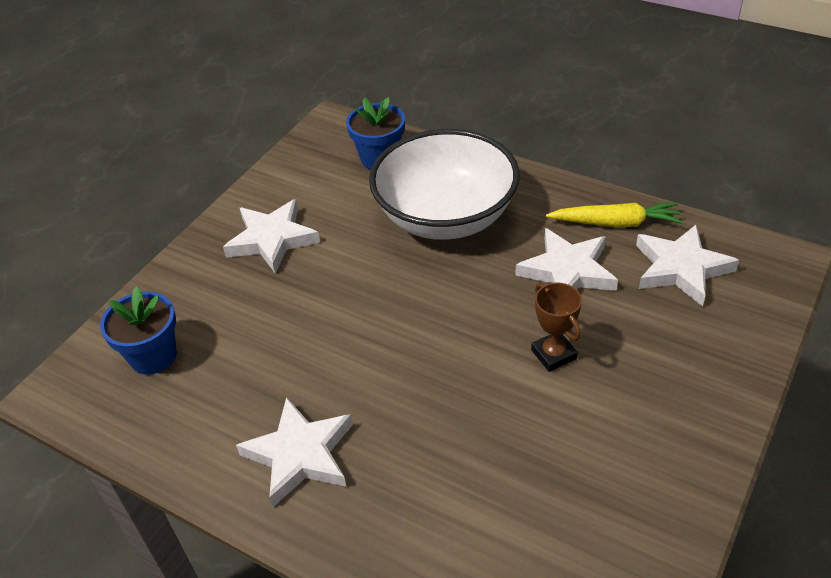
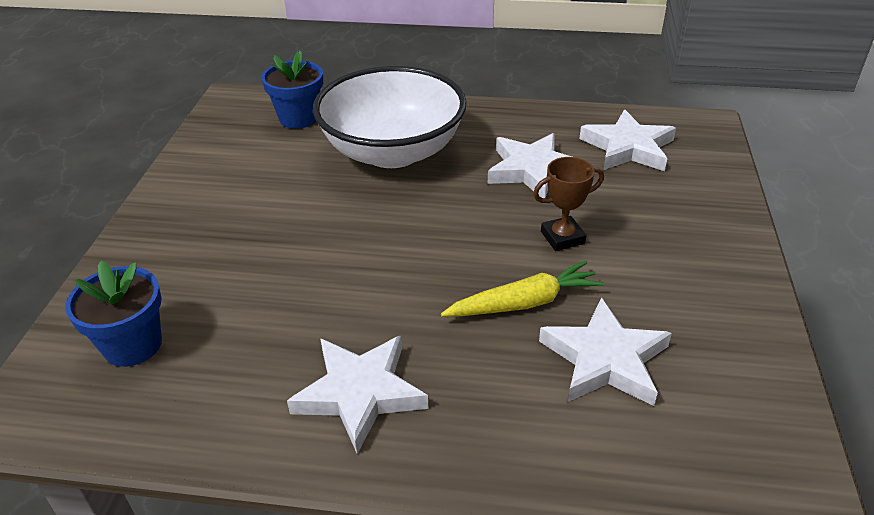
camera: 25 degrees left, 5 degrees down
white star [223,199,320,274] -> white star moved to [539,298,672,406]
brown trophy [531,283,582,372] -> brown trophy turned 60 degrees counterclockwise [533,157,604,251]
yellow carrot [546,202,683,227] -> yellow carrot moved to [441,261,604,317]

